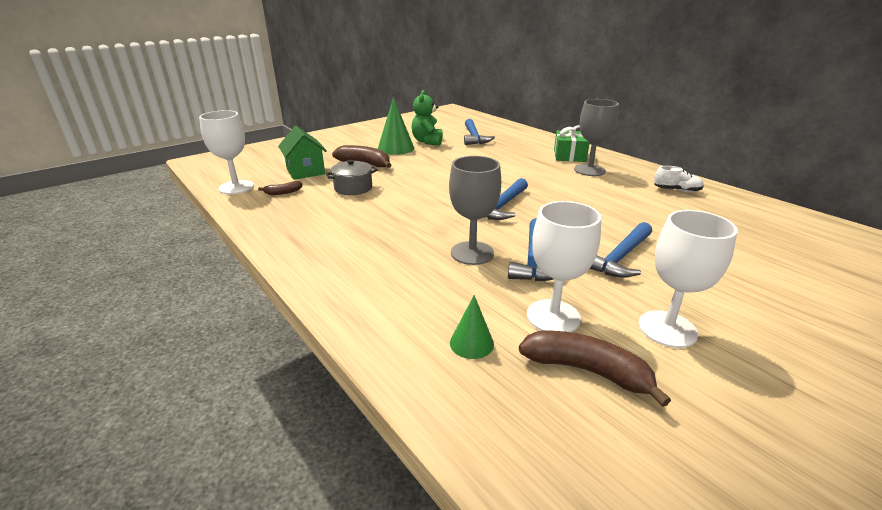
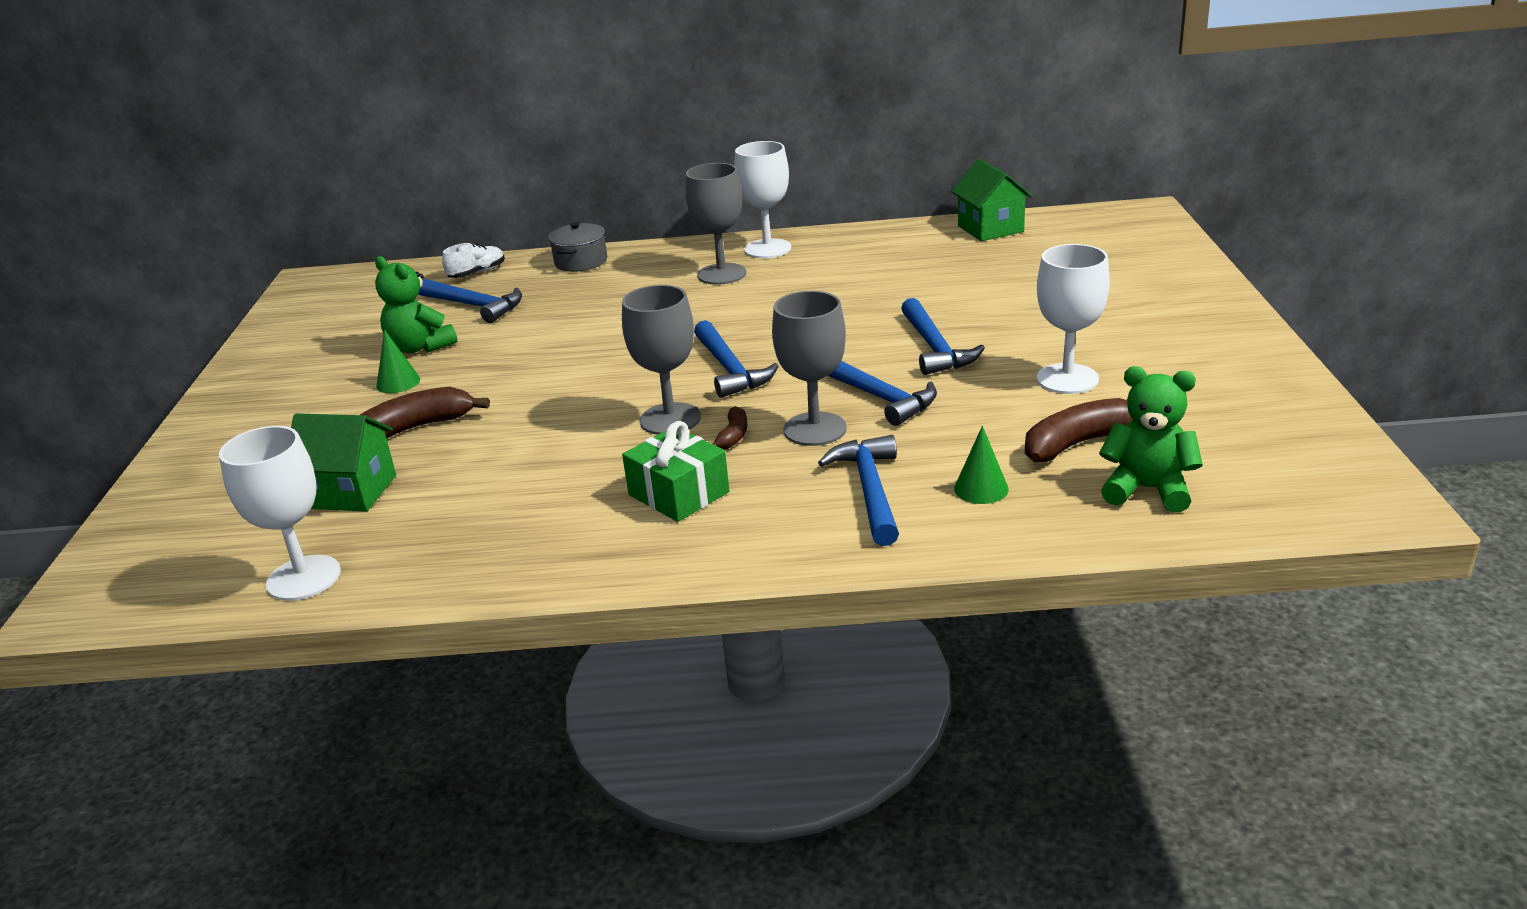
camera: 50 degrees left, 0 degrees up
brown banana [258,181,302,195] -> brown banana moved to [712,406,747,450]
grey pot [326,160,377,195] -> grey pot moved to [548,222,607,272]
green cone [378,97,414,155] -> green cone [376,330,420,393], size x0.57
white goblet [527,201,601,332] -> white goblet moved to [734,141,791,258]
green gift [554,125,590,162] -> green gift moved to [622,421,730,522]
white shoe [654,166,704,192] -> white shoe moved to [442,243,505,278]
none -> grey goblet [622,285,701,435]
none -> blue hammer [818,435,899,546]
none -> green house [951,159,1033,241]
none -> green teddy bear [1099,366,1203,513]

